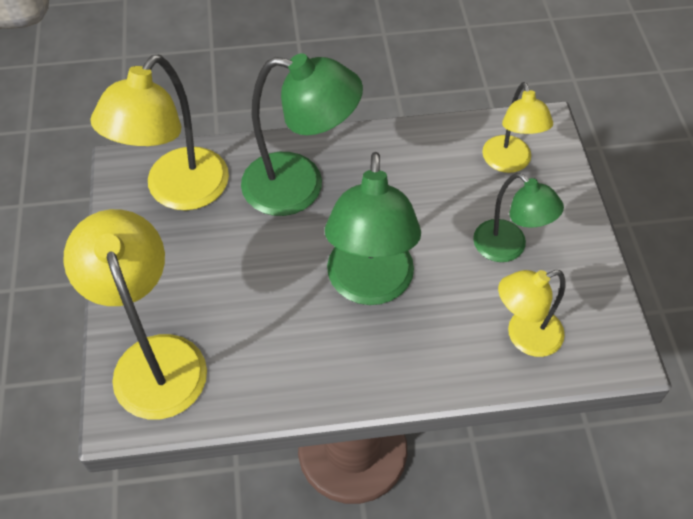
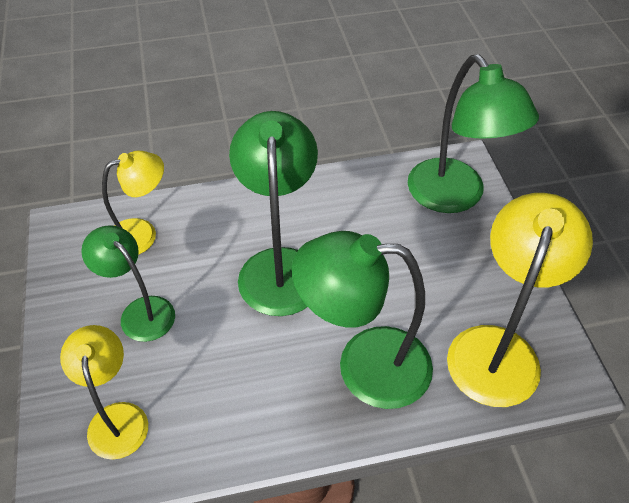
camera: 175 degrees right, 5 degrees down
yellow lamp [63,209,207,419] -> green lamp [408,54,539,213]

